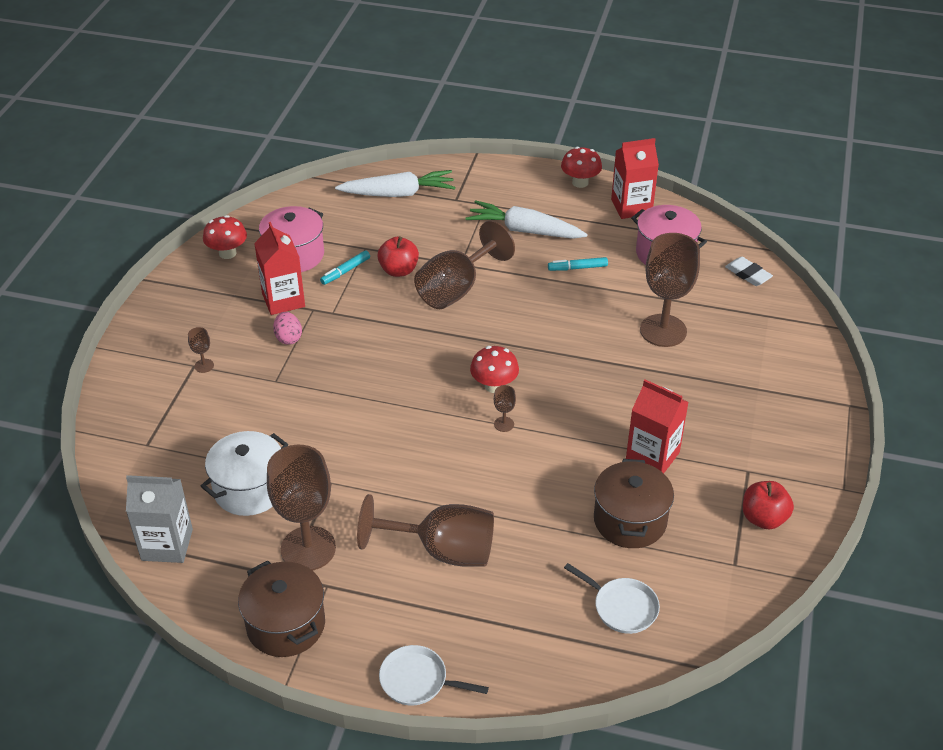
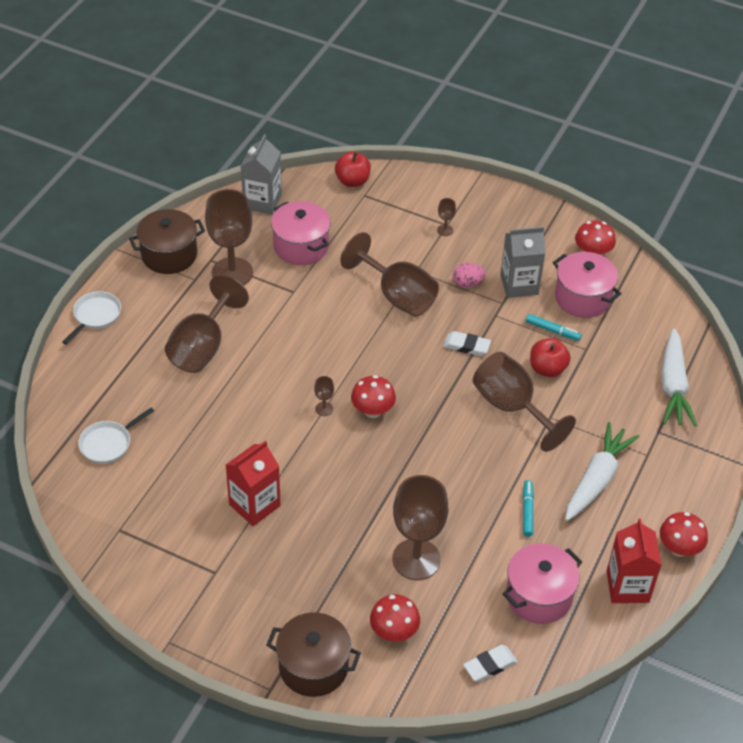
camera: 100 degrees right, 5 degrees up
white pot [201,431,288,516] -> pink pot [271,201,331,265]
red carton [254,222,305,315] -> grey carton [500,227,546,298]
turquoise marker [320,250,370,285] -> turquoise marker turned 150 degrees clockwise [526,314,582,341]
brown pot [594,459,674,548] -> brown pot moved to [266,612,361,697]
red apple [743,481,794,530] -> red apple moved to [335,152,371,187]
none -> brown goblet [340,232,439,317]
none -> red mushroom [370,594,420,642]
none -> white eraser [443,331,491,356]

